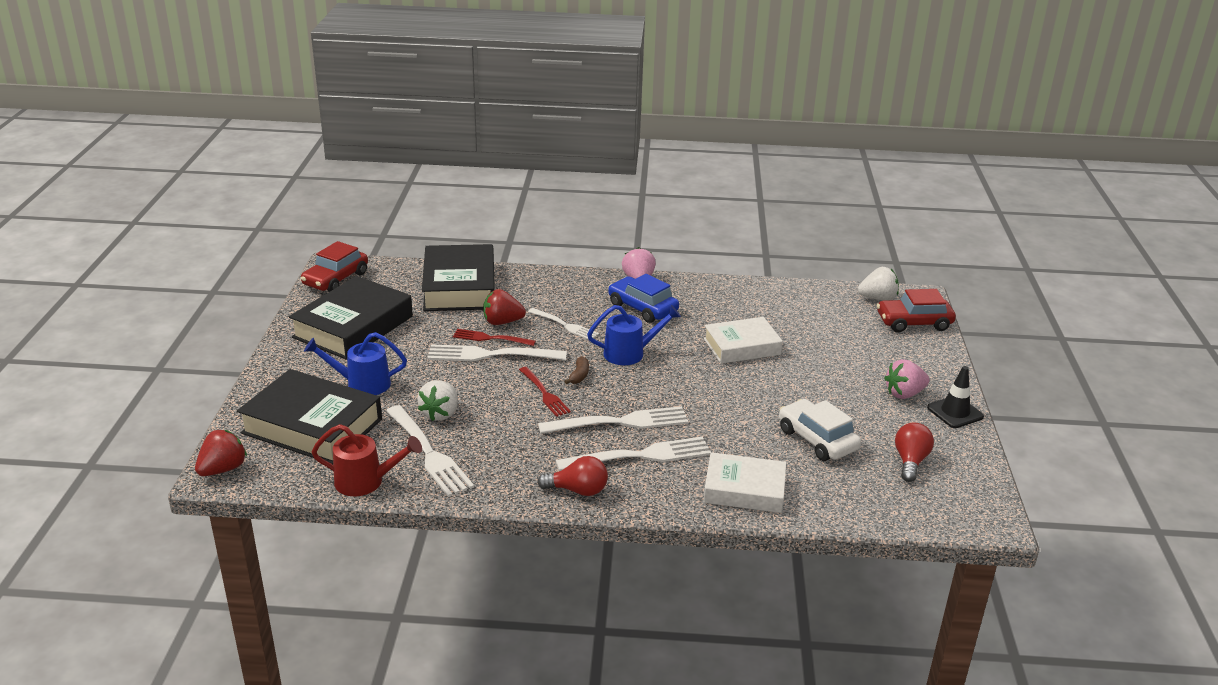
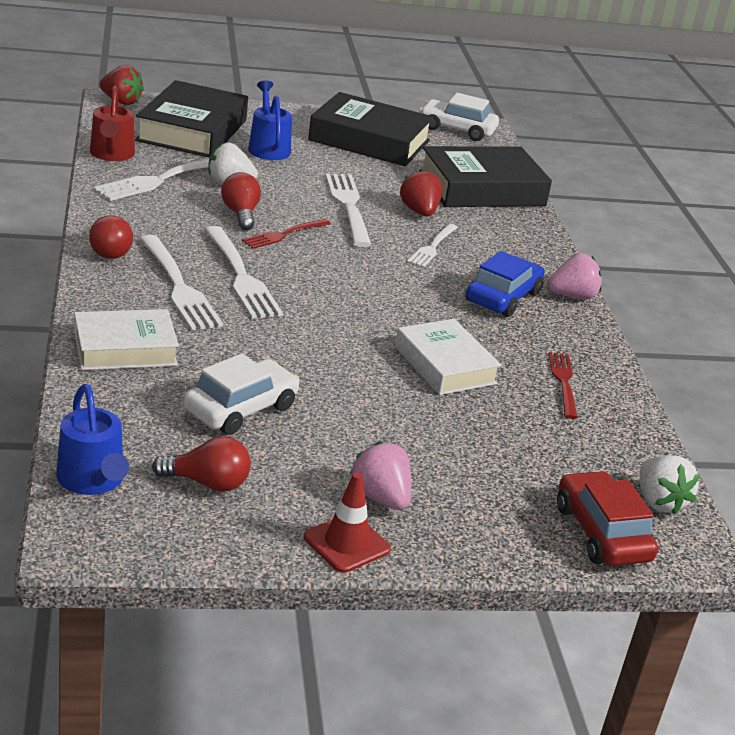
camera: 75 degrees right, 0 degrees up
red car [301,241,368,292] -> white car [419,93,499,141]
red fork [453,329,536,346] -> red fork moved to [549,352,578,419]
brown banana [564,356,589,384] -> none
blue watering can [587,305,681,365] -> blue watering can moved to [56,384,129,495]
white book [703,452,786,513] -> white book turned 75 degrees clockwise [74,309,179,370]
black traffic cone [927,366,984,428] -> red traffic cone [304,472,391,573]
none -> red light bulb [221,172,261,230]

